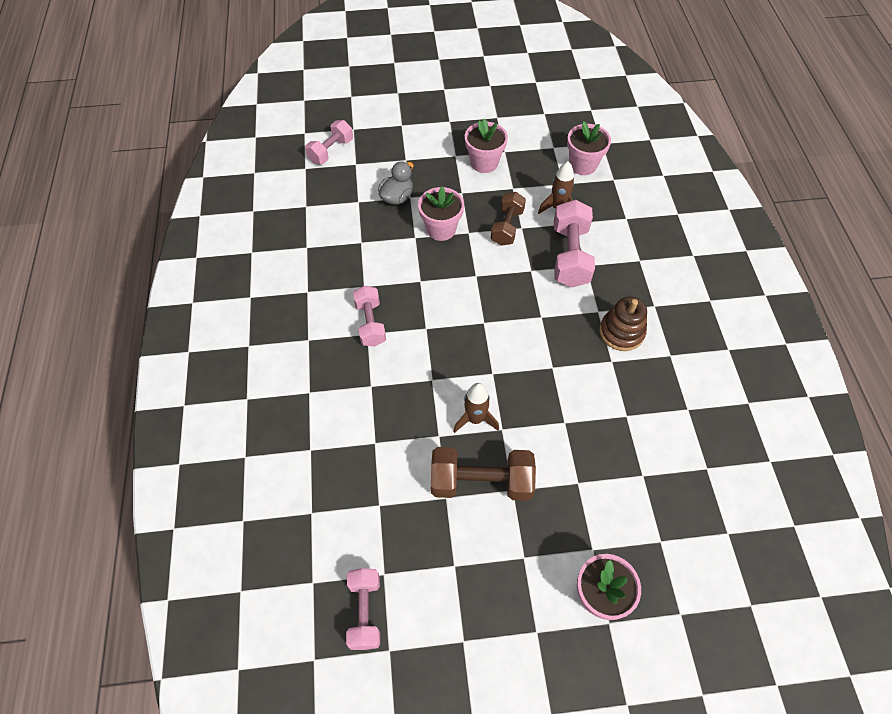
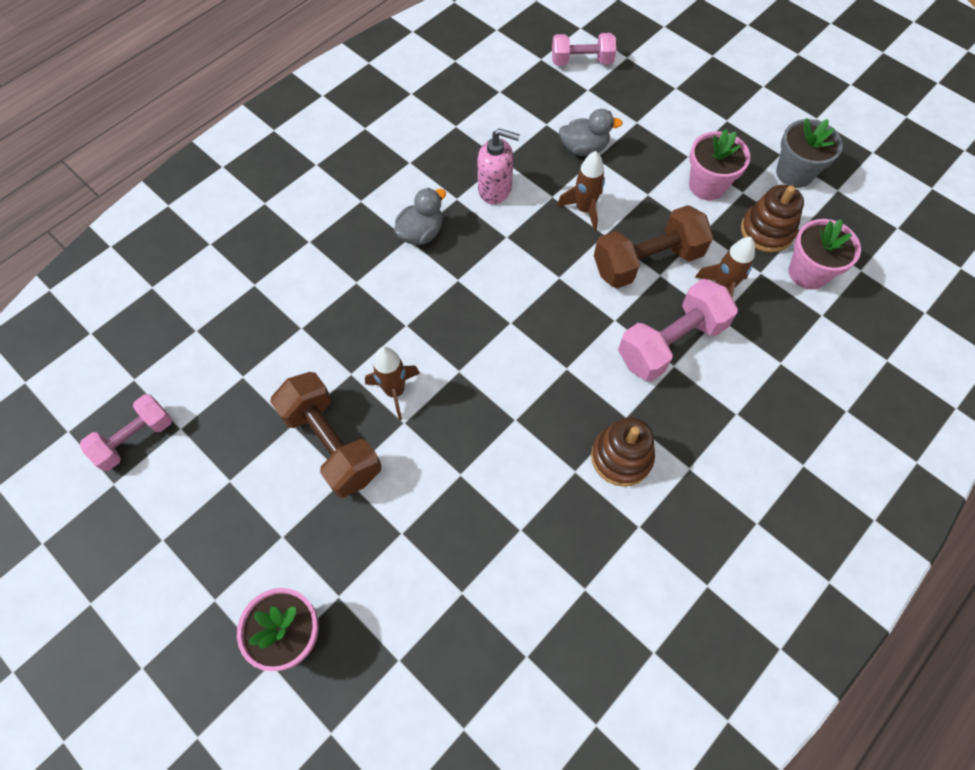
camera: 50 degrees right, 5 degrees up
pink dumbbell [353,286,386,347] -> grey duck [394,188,446,245]
pink flower pot [418,186,464,241] -> brown rocket [557,151,605,232]
brown dumbbell [491,192,526,246] -> brown dumbbell [594,205,713,289], size x1.52
none -> pink soap dispenser [478,128,520,204]
none -> brown stacking toy [741,185,804,253]
none -> grey flower pot [776,118,843,188]

